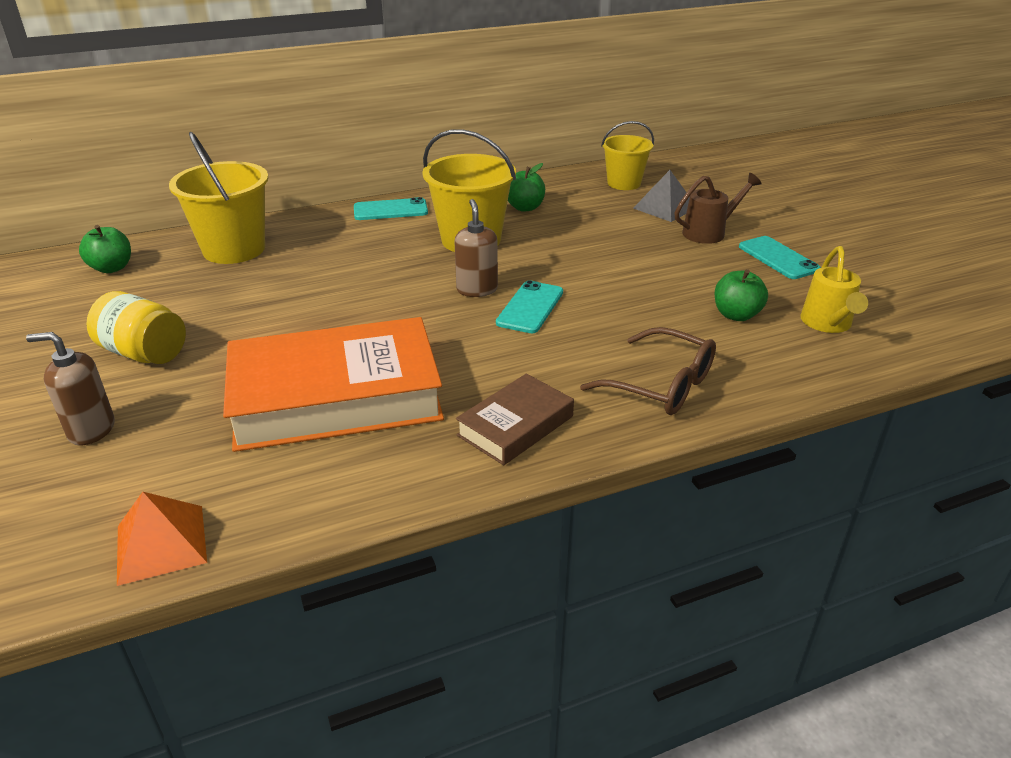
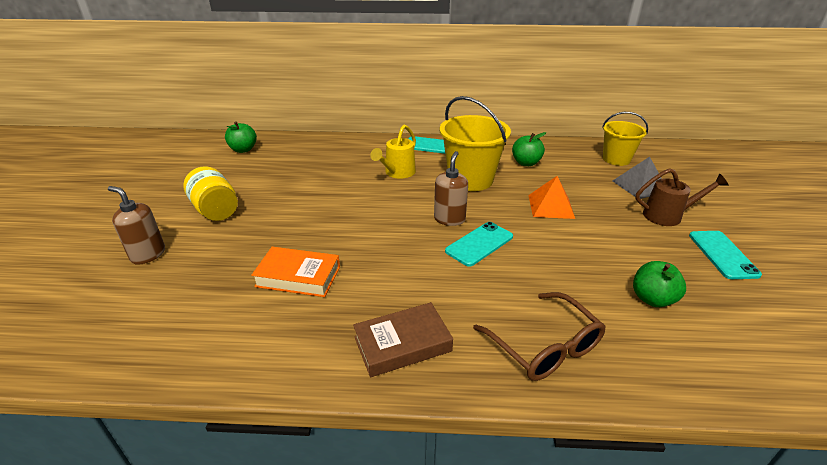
camera: 25 degrees right, 0 degrees up
orange pyramid [117,492,207,586] -> orange pyramid moved to [528,176,575,219]
yellow bucket [169,132,269,264] -> none
orange book [223,317,444,452] -> orange book [251,247,340,297], size x0.50
yellow watering can [800,246,868,333] -> yellow watering can moved to [370,125,416,179]

